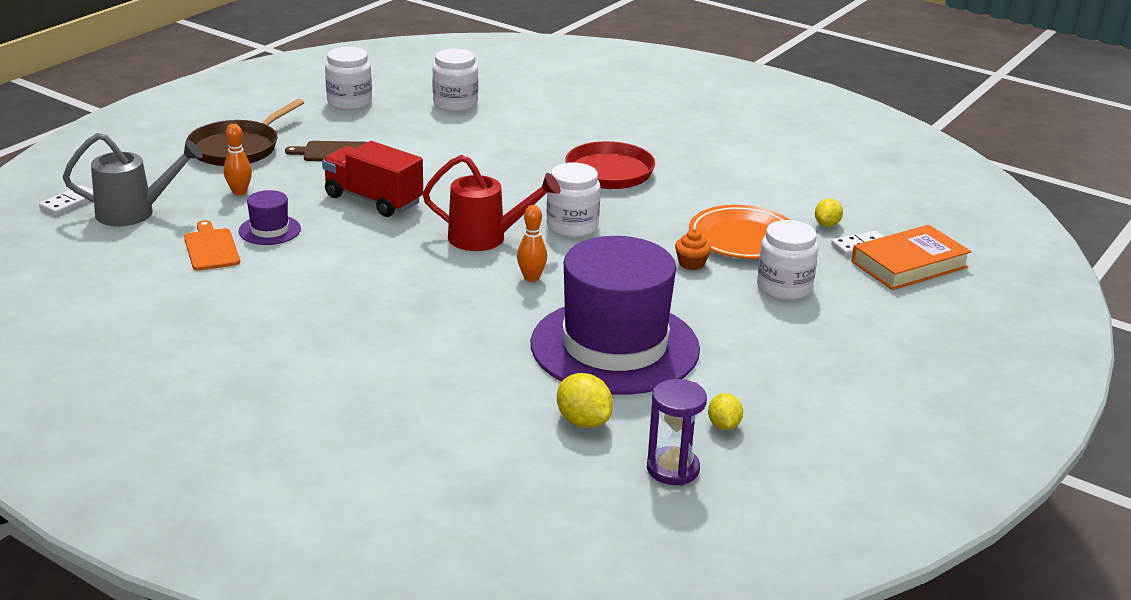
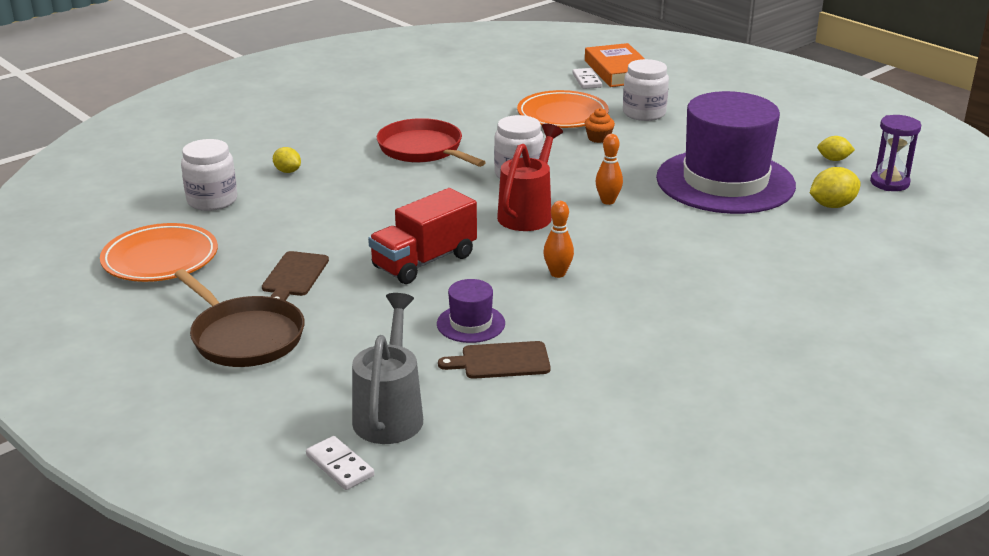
camera: 75 degrees left, 0 degrees up
orange cutting board [184,220,240,271] -> brown cutting board [438,341,551,379]
orange bowling pin [224,124,252,195] -> orange bowling pin moved to [543,201,574,278]
white jar [325,47,372,110] -> orange plate [100,223,218,282]
yellow lemon [815,199,843,227] -> yellow lemon moved to [273,147,301,173]

